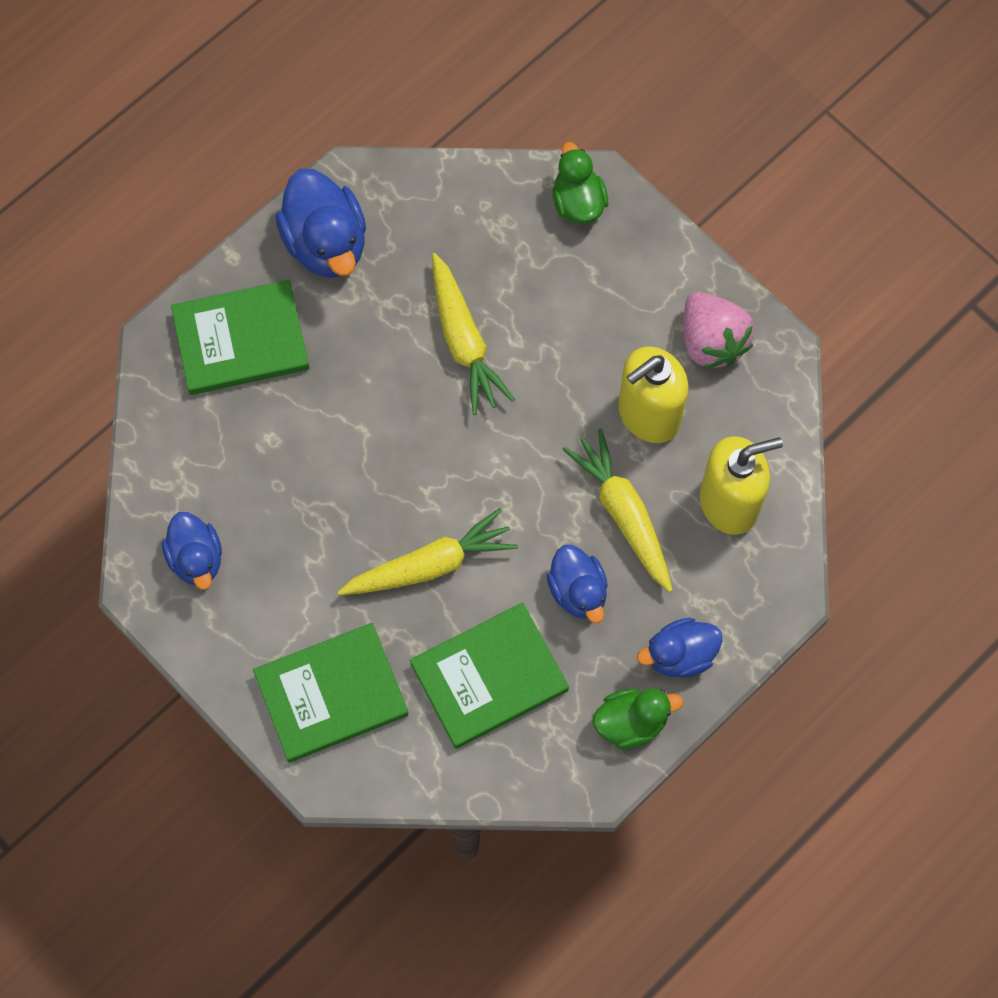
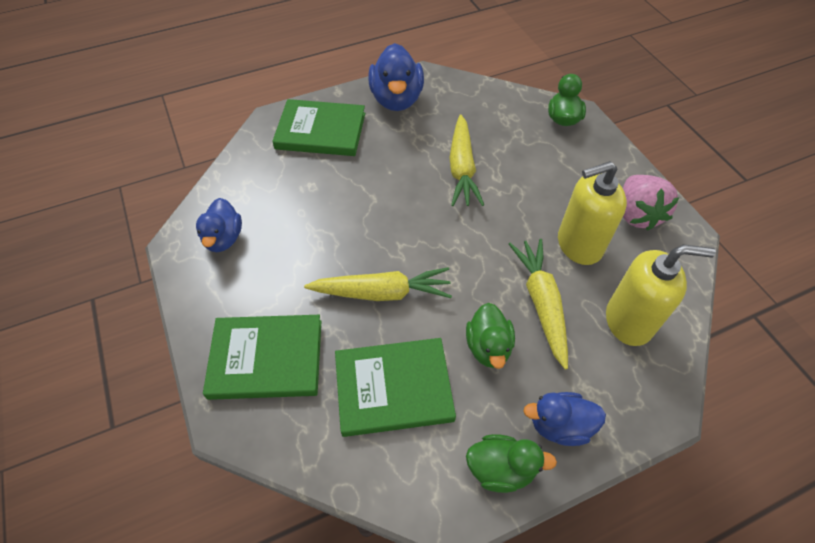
camera: 20 degrees right, 15 degrees down
blue duck [547,545,608,623] -> green duck [466,303,515,369]

